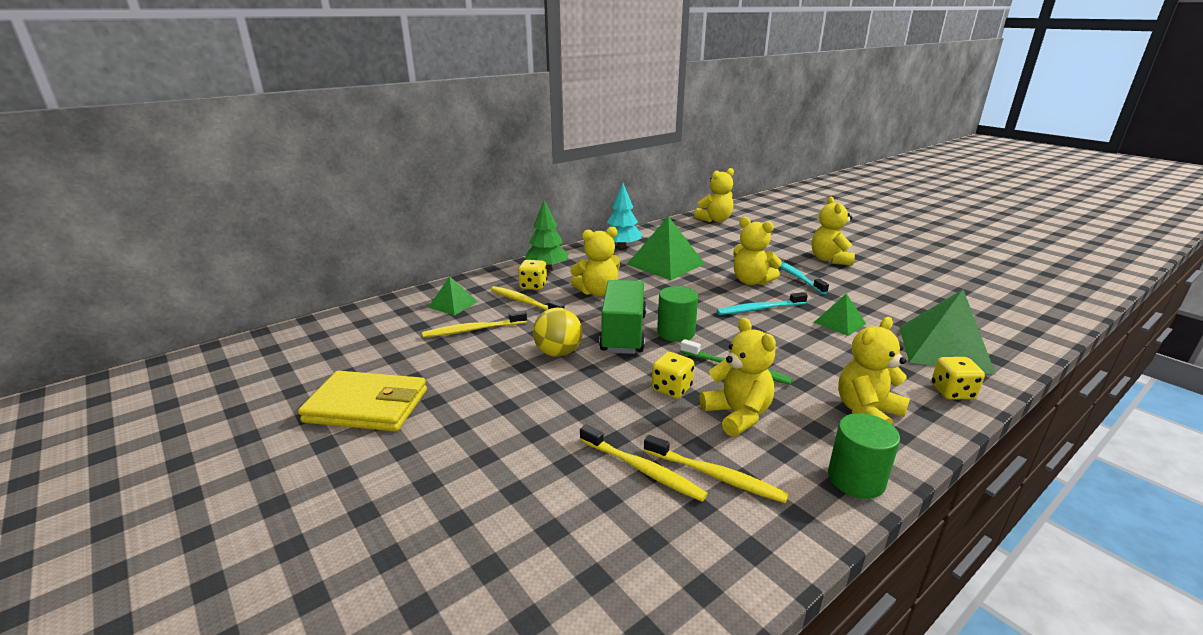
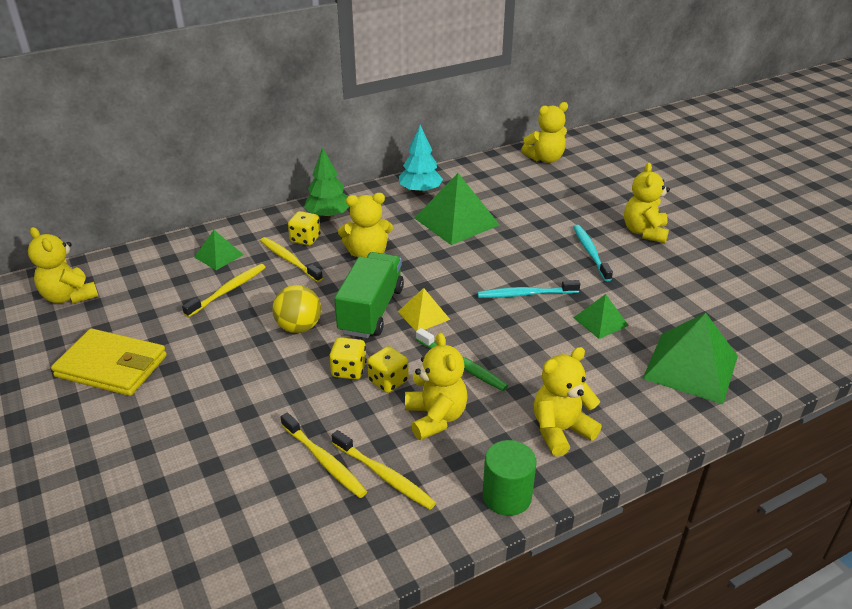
camera: 10 degrees right, 10 degrees up
yellow toothbrush [422,310,527,338] -> yellow toothbrush turned 135 degrees clockwise [182,264,266,317]
green cylinder [657,286,698,342] -> yellow pyramid [398,288,450,331]
yellow teddy bear [733,217,782,285] -> yellow teddy bear moved to [28,227,98,304]
yellow dice [931,357,985,399] -> yellow dice moved to [329,337,367,380]

